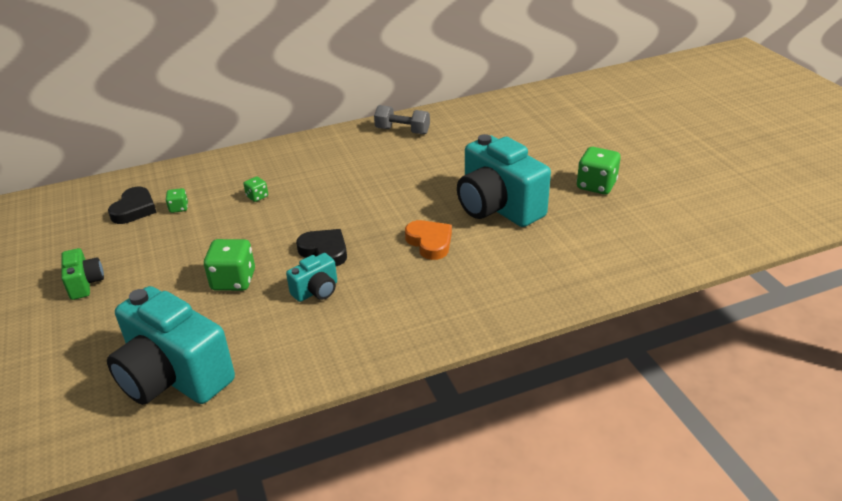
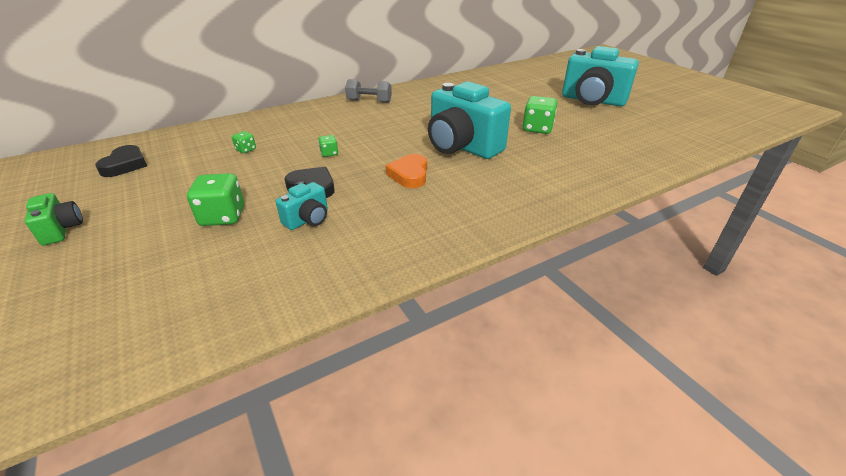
camera: 10 degrees left, 0 degrees up
turquoise camera [107,286,235,405] -> turquoise camera moved to [562,46,639,106]
green dice [166,188,188,213] -> green dice moved to [318,135,338,157]
orange heart [405,220,452,260] -> orange heart turned 135 degrees counterclockwise [386,154,427,188]

